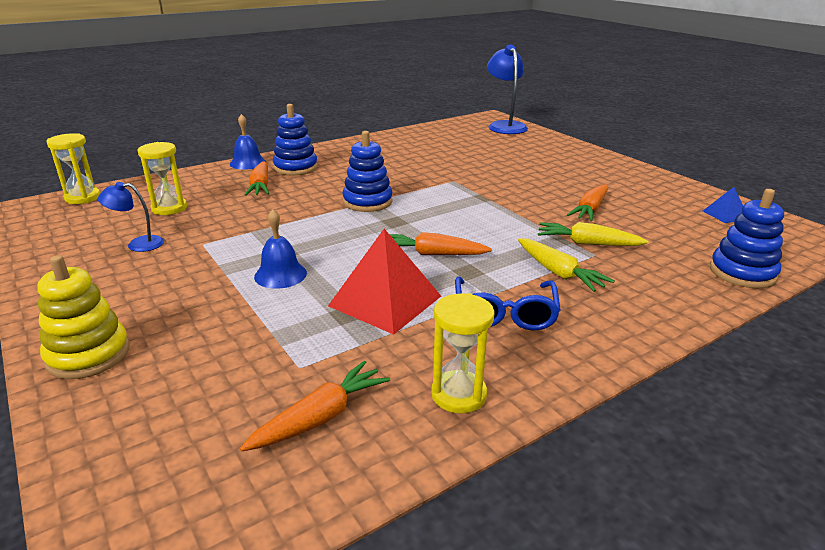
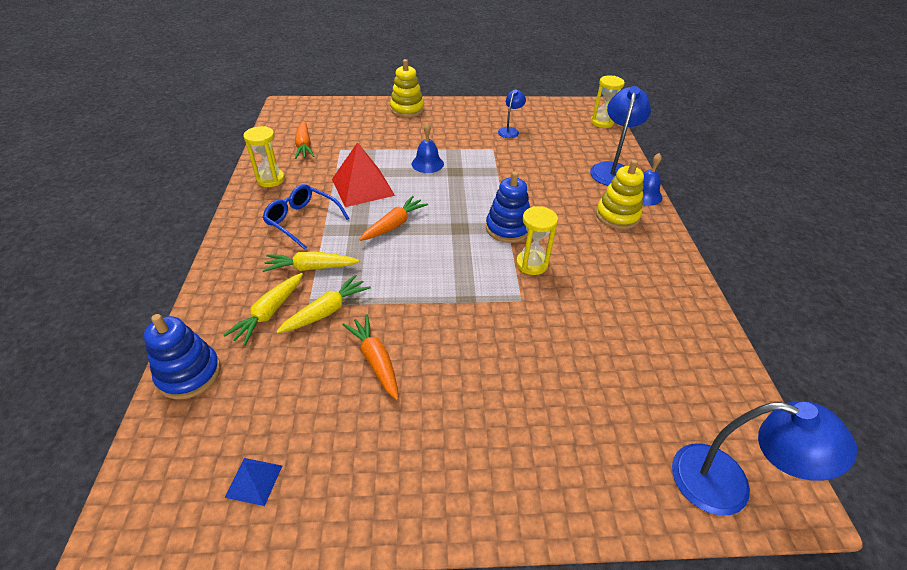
camera: 120 degrees right, 15 degrees up
yellow hourglass [137,142,187,215] -> yellow hourglass moved to [516,206,558,275]
orange carrot [245,162,269,196] -> none
blue stacking toy [273,104,318,175] -> yellow stacking toy [596,160,644,229]
none -> yellow carrot [223,273,303,346]
none -> blue lamp [590,86,651,186]

